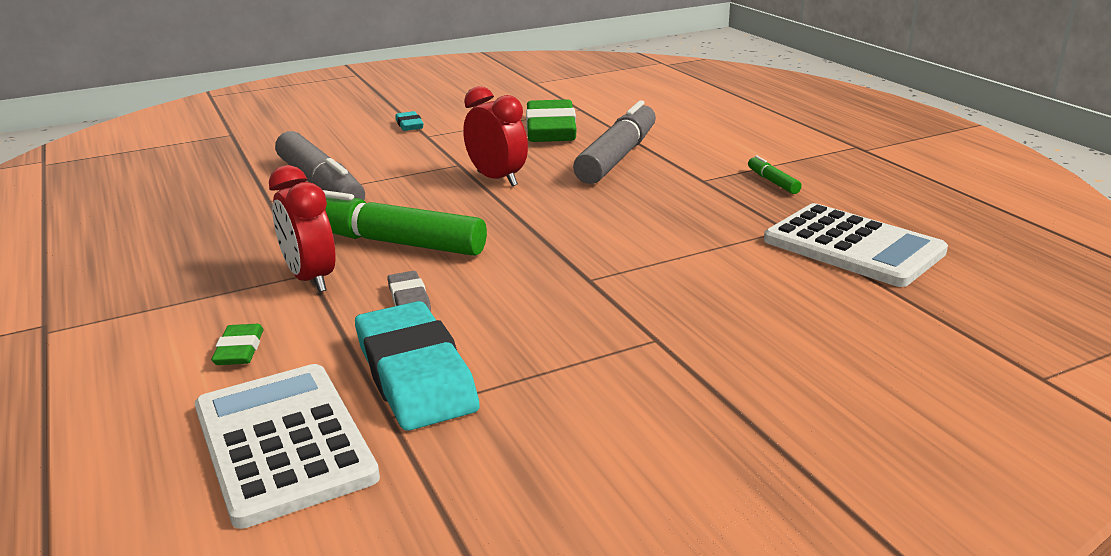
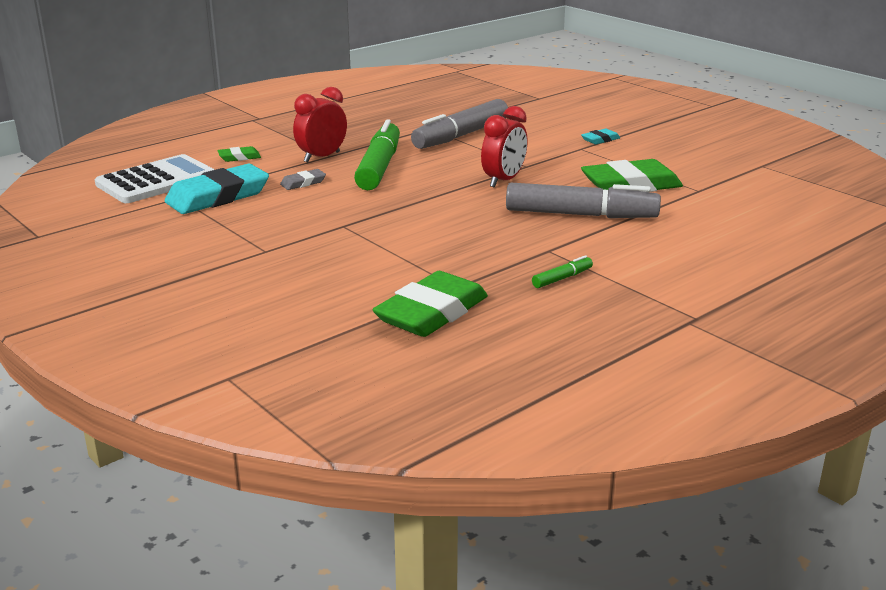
camera: 75 degrees right, 0 degrees up
white calculator [764,203,948,287] -> green eraser [373,271,488,337]

